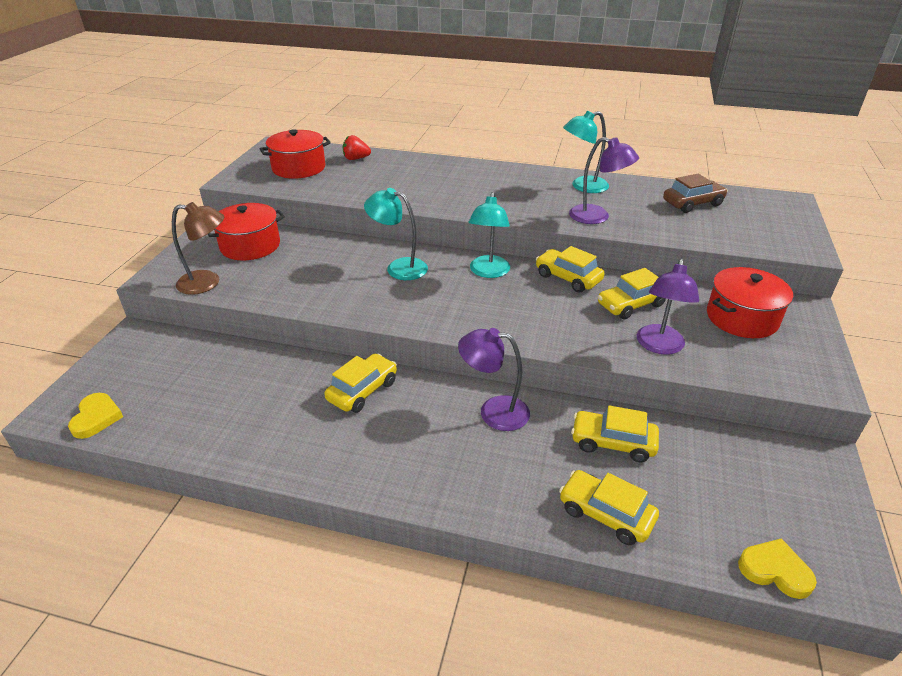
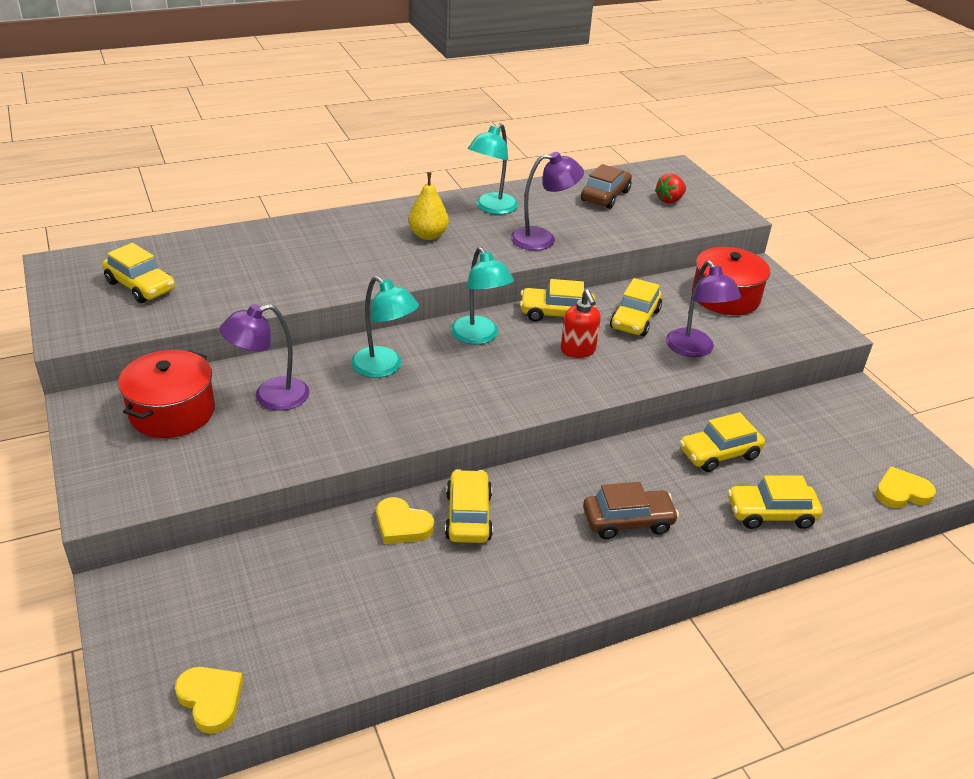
camera: 40 degrees left, 0 degrees up
brown lamp [172,202,224,295] -> none
red pot [260,129,331,179] -> yellow car [102,243,175,303]
red strawberry [342,135,371,160] -> red strawberry moved to [655,173,686,204]
turquoise lamp [364,188,428,280] -> turquoise lamp turned 120 degrees counterclockwise [351,276,419,378]
purple lamp [458,328,530,431] -> purple lamp moved to [219,304,309,411]
none -> yellow heart [376,497,434,544]
none -> yellow pear [408,172,449,240]
none -> red soap dispenser [561,289,601,358]
none -> brown car [583,482,679,539]

